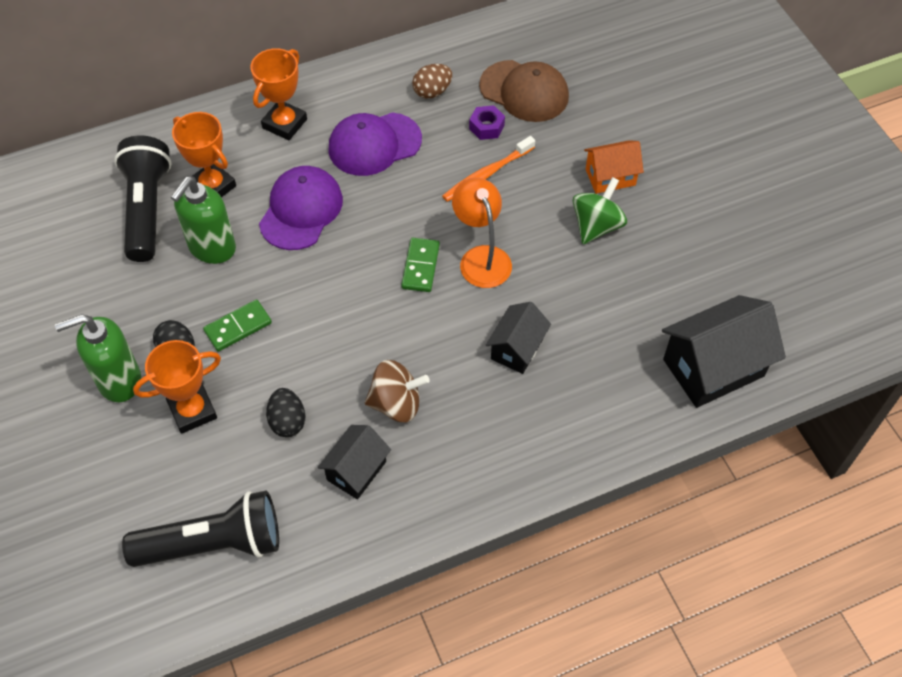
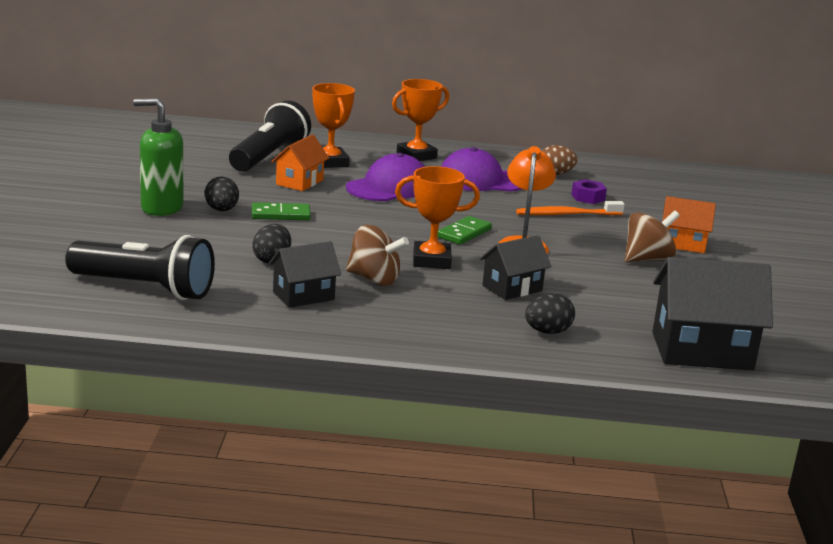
camera: 25 degrees right, 35 degrees down
orange trophy [133,340,221,434] -> orange trophy moved to [395,166,480,269]
green soap dispenser [171,177,236,264] -> orange house [271,135,329,191]
brown cap [479,60,569,122] -> none
green spinning top [573,177,627,244] -> brown spinning top [625,210,680,263]
none -> black egg [525,293,575,334]

